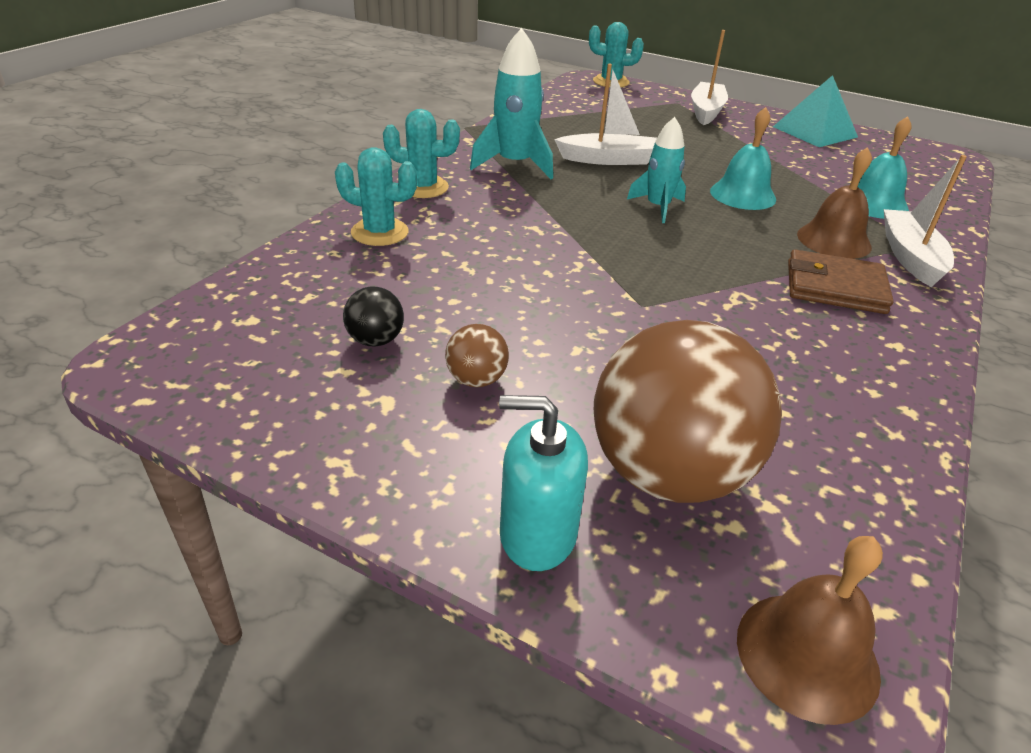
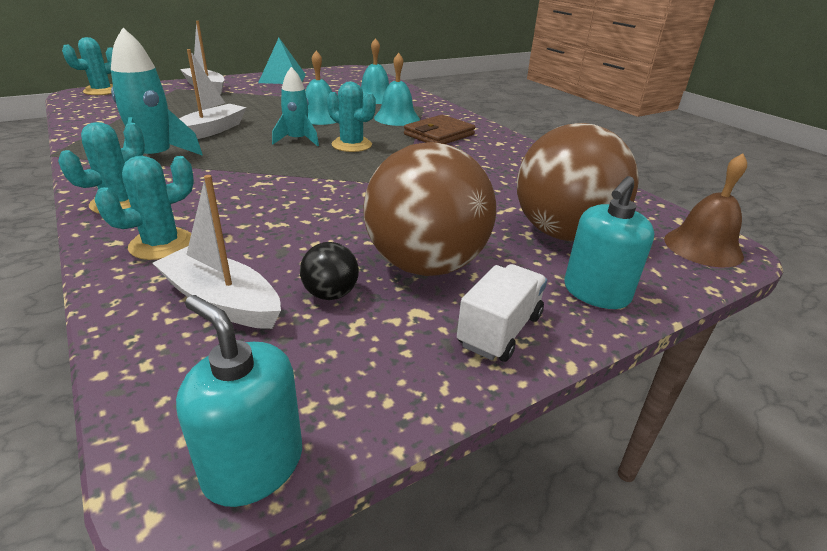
camera: 60 degrees left, 5 degrees down
brown ball [445,324,509,387] -> brown ball [363,142,496,276], size x2.40
brown bell [797,147,872,259] -> turquoise bell [374,53,420,126]
white boat [884,155,967,287] -> white boat moved to [153,175,281,329]
none -> turquoise soap dispenser [176,295,302,507]
none -> turquoise cactus [327,82,376,152]
none -> white truck [457,264,547,362]

